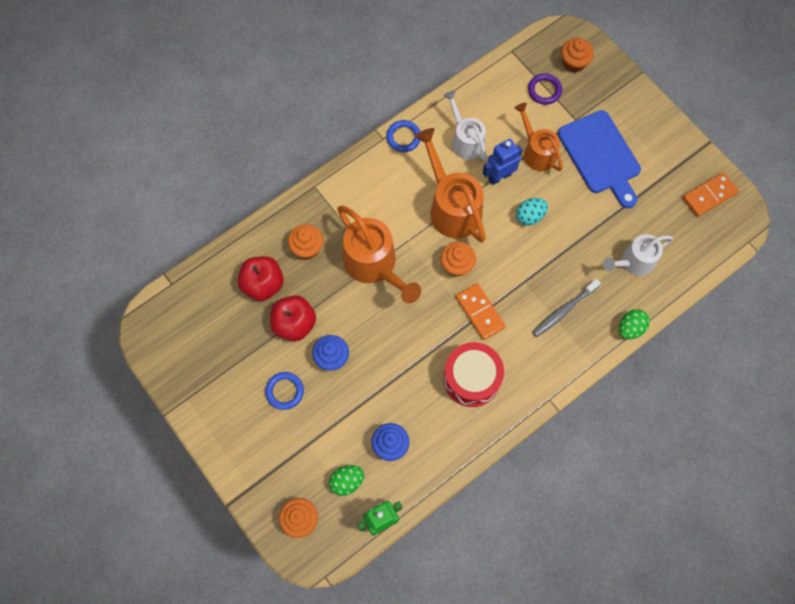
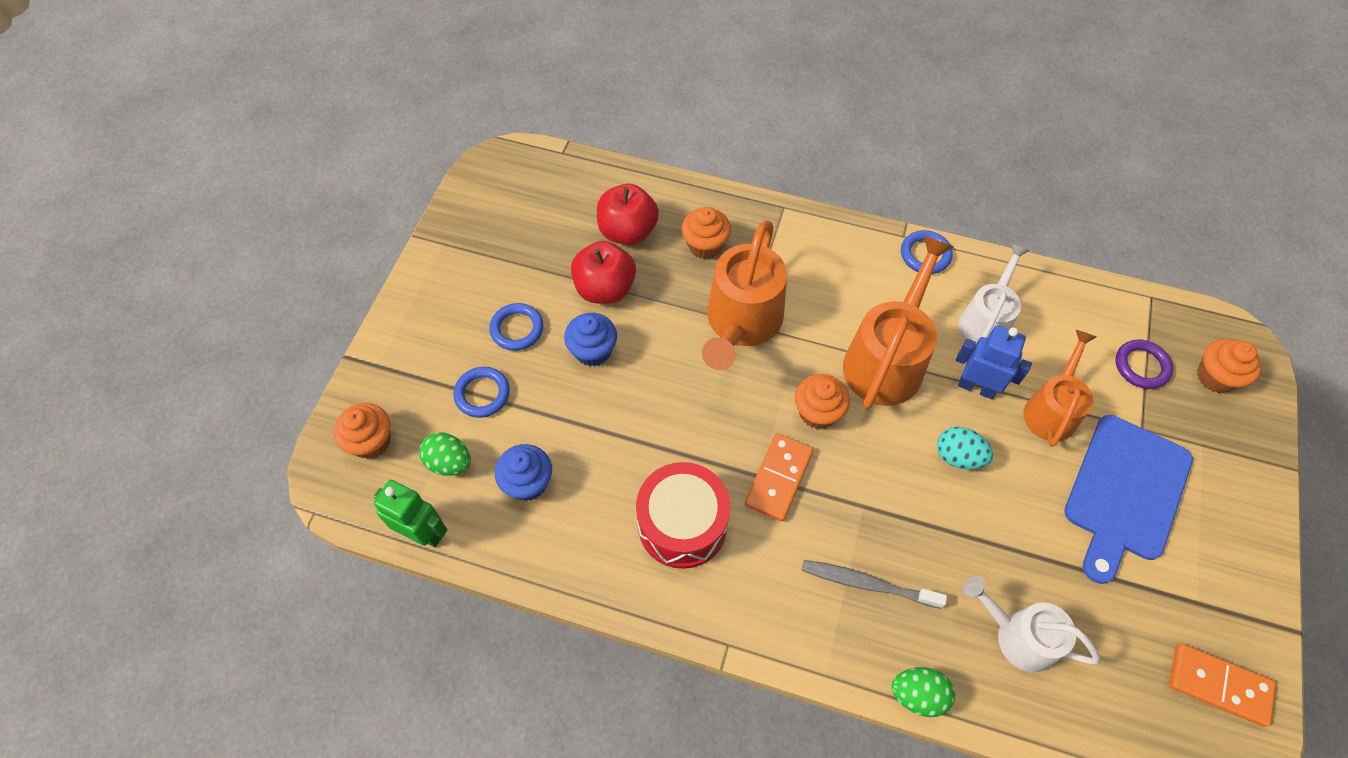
camera: 55 degrees right, 10 degrees down
none -> blue ring [453,367,510,418]

